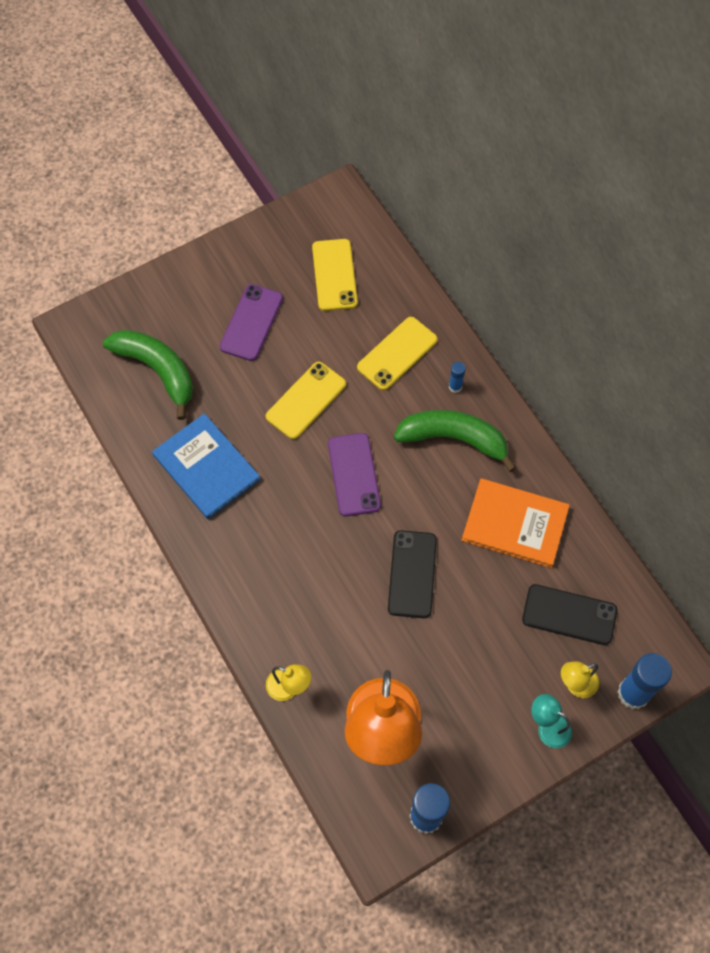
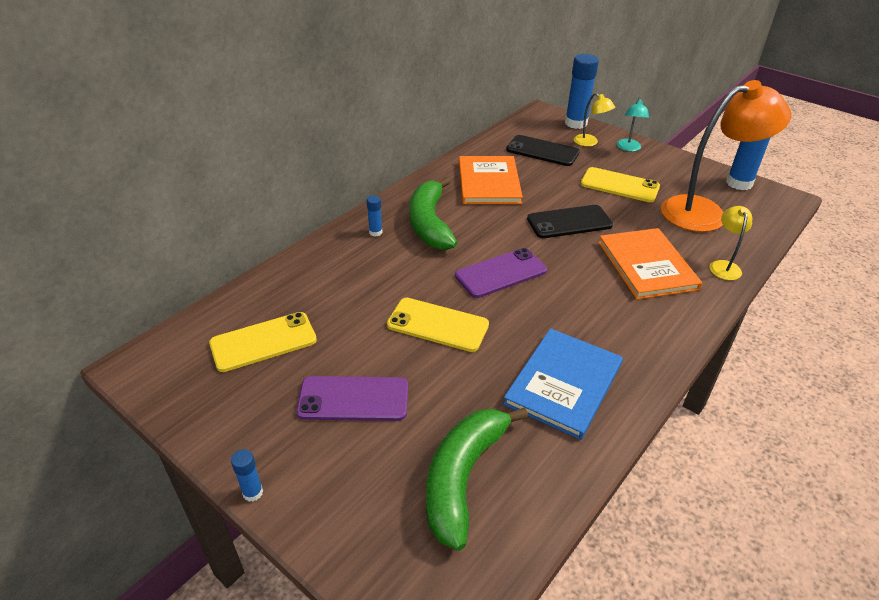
camera: 110 degrees left, 25 degrees down
yellow phone [357,317,438,391] -> yellow phone moved to [581,167,660,202]
black phone [522,584,617,645] -> black phone turned 60 degrees counterclockwise [506,135,580,166]
none -> blue glue stick [231,449,263,502]
none -> orange book [598,228,702,299]

